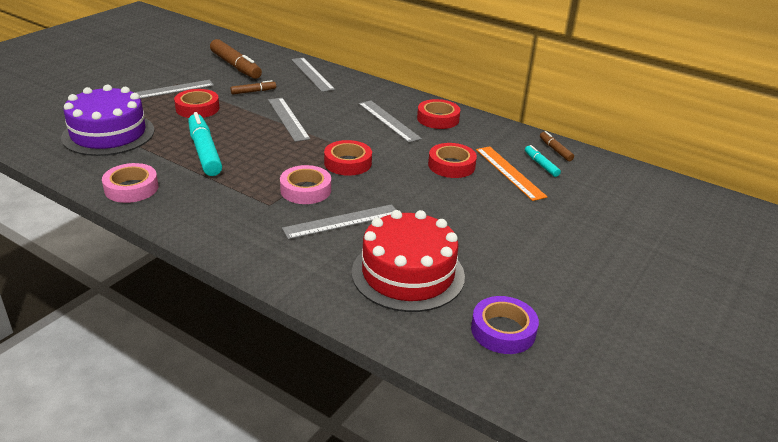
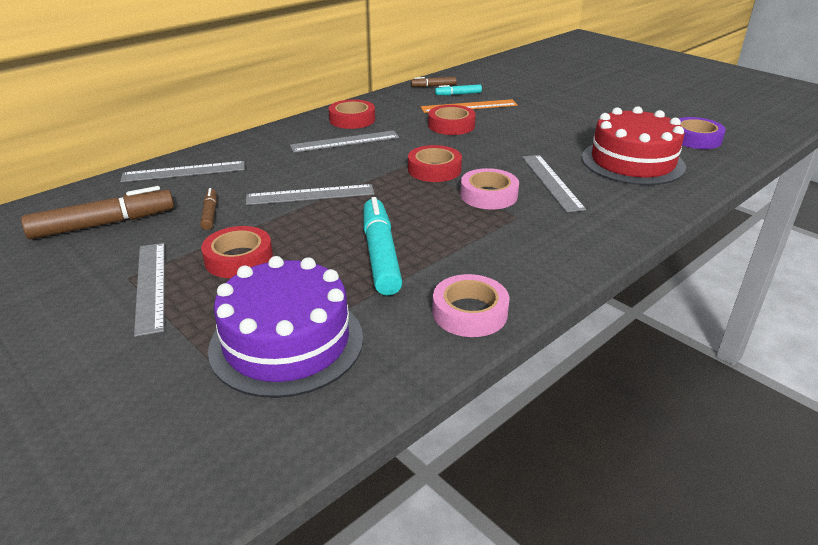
camera: 75 degrees left, 0 degrees up
turquoise marker [188,112,222,176] -> turquoise marker turned 90 degrees clockwise [363,197,403,296]

